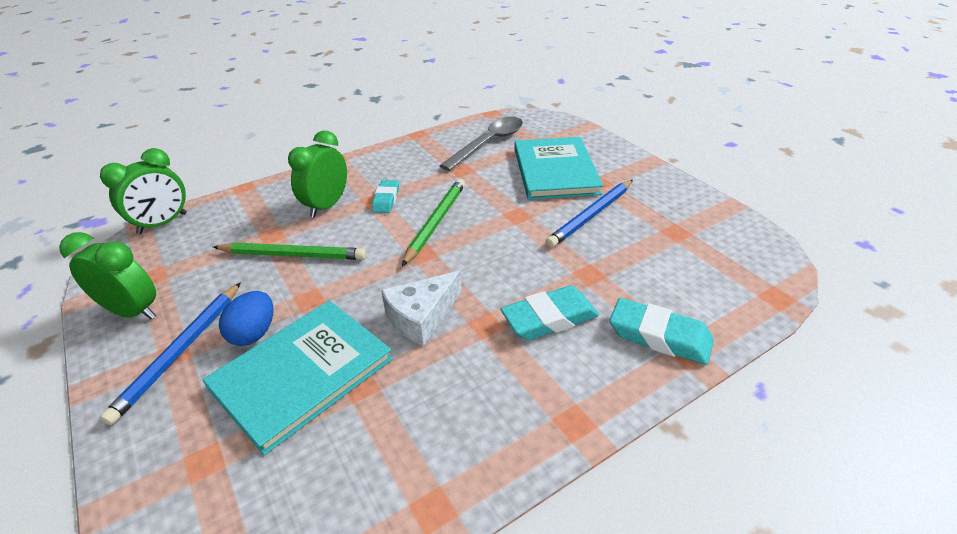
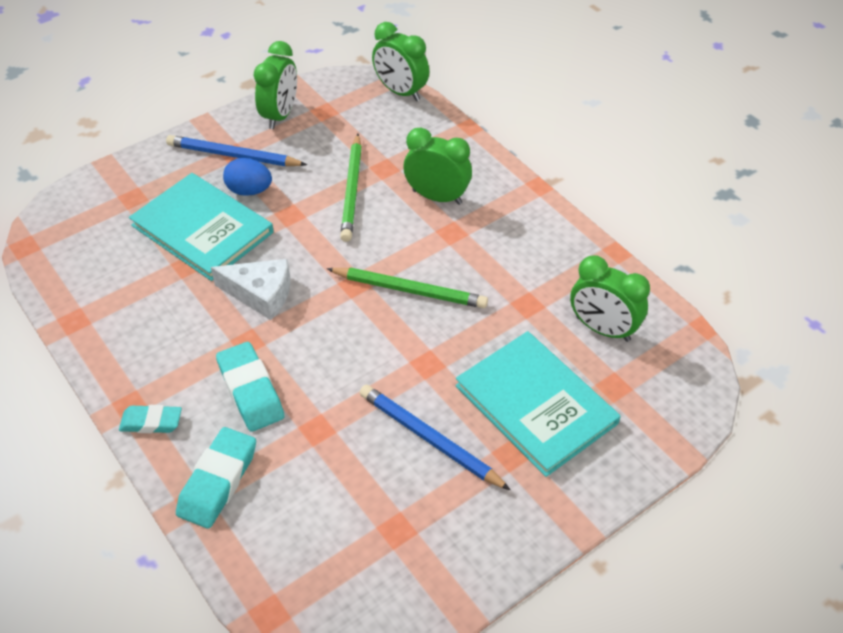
camera: 85 degrees right, 10 degrees up
turquoise eraser [372,180,399,213] -> turquoise eraser moved to [119,405,182,433]
white cheese [381,271,462,346] -> white cheese turned 150 degrees clockwise [211,259,290,320]
grey spoon [439,117,523,171] -> green clock [570,255,650,342]
turquoise book [514,137,603,200] -> turquoise book turned 60 degrees clockwise [455,331,621,477]

